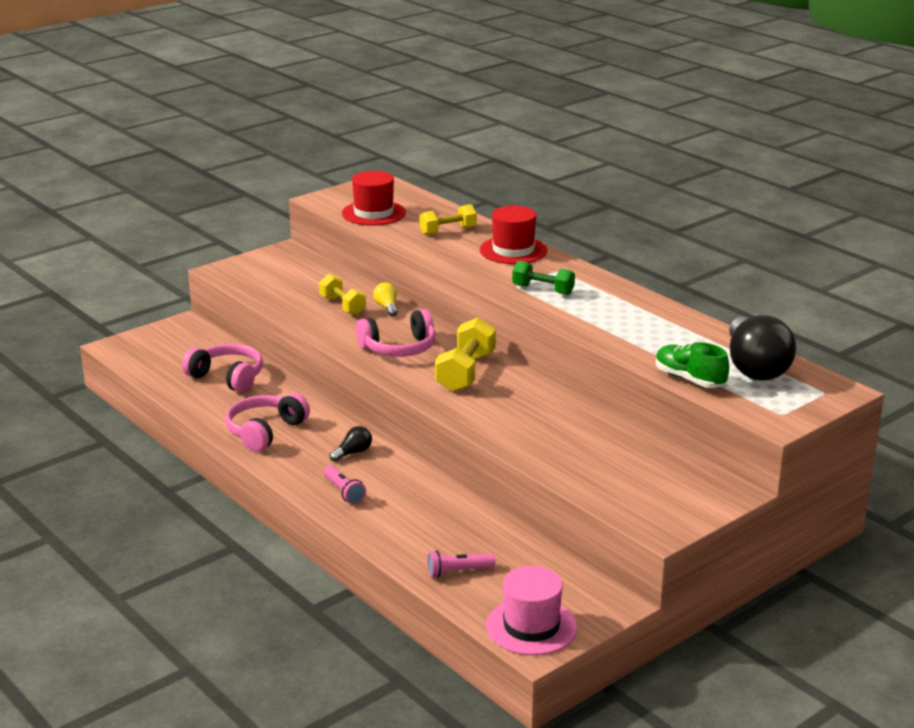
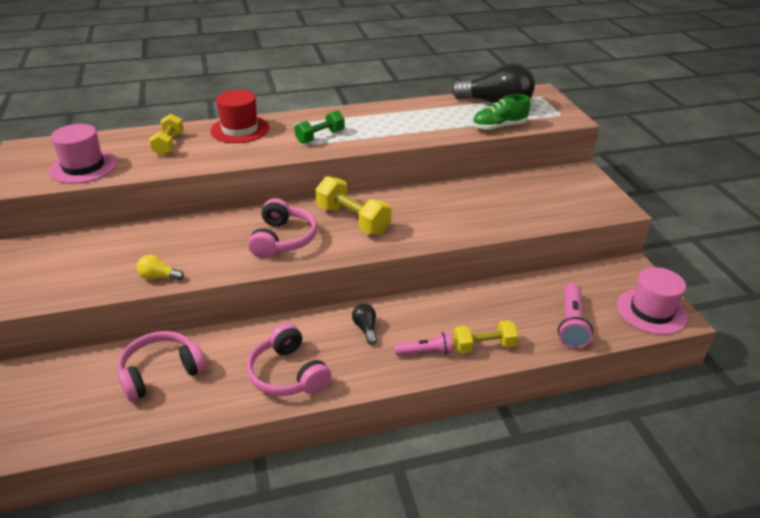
camera: 65 degrees left, 10 degrees up
yellow dumbbell [319,274,366,315] -> yellow dumbbell moved to [454,320,518,354]
red hat [342,171,406,226] -> pink hat [49,124,117,184]
yellow light bulb [373,283,398,317] -> yellow light bulb moved to [137,255,184,281]
pink flashlight [427,550,495,578] -> pink flashlight [558,283,593,349], size x1.52

